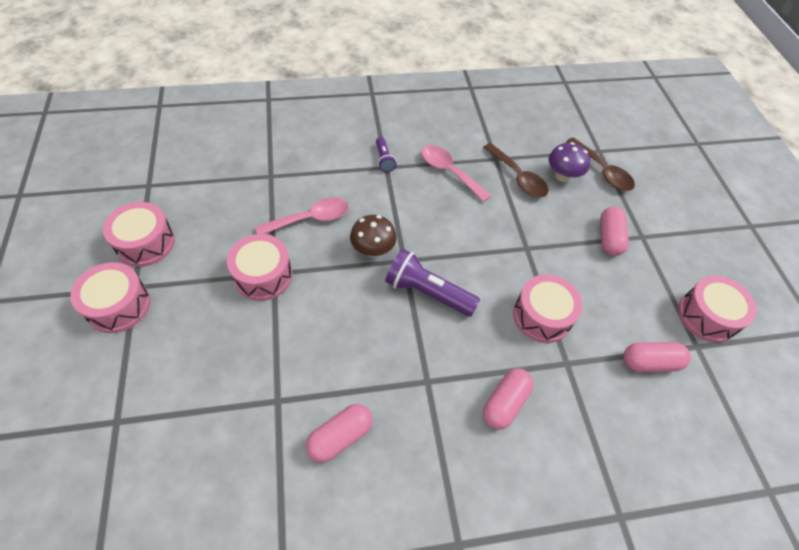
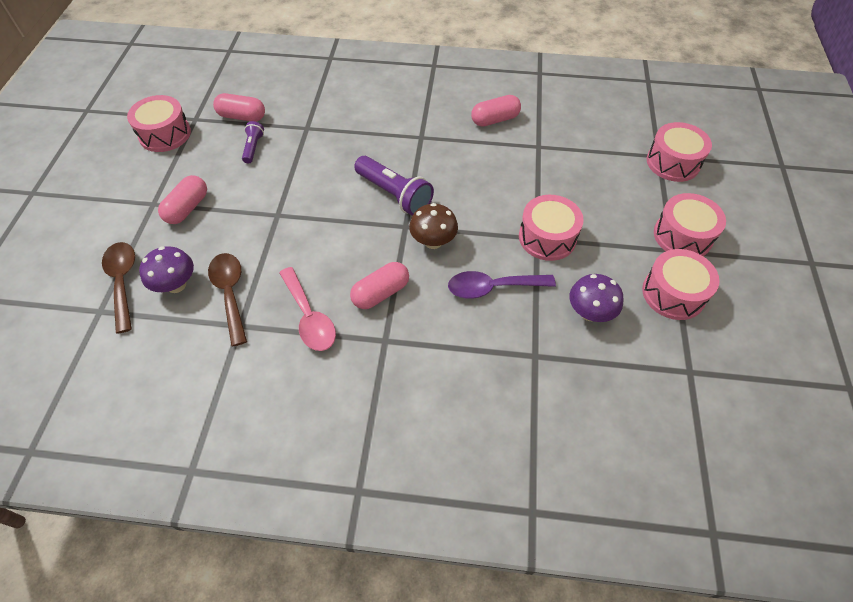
camera: 160 degrees left, 0 degrees up
pink spoon [255,197,349,234] -> purple spoon [448,271,556,299]
purple flashlight [376,137,397,172] -> purple flashlight moved to [242,121,264,164]
pink capsule [483,368,534,430] -> pink capsule moved to [350,262,409,309]
pink drum [513,274,583,343] -> pink drum moved to [647,122,712,182]
none -> purple mushroom [570,274,624,322]

